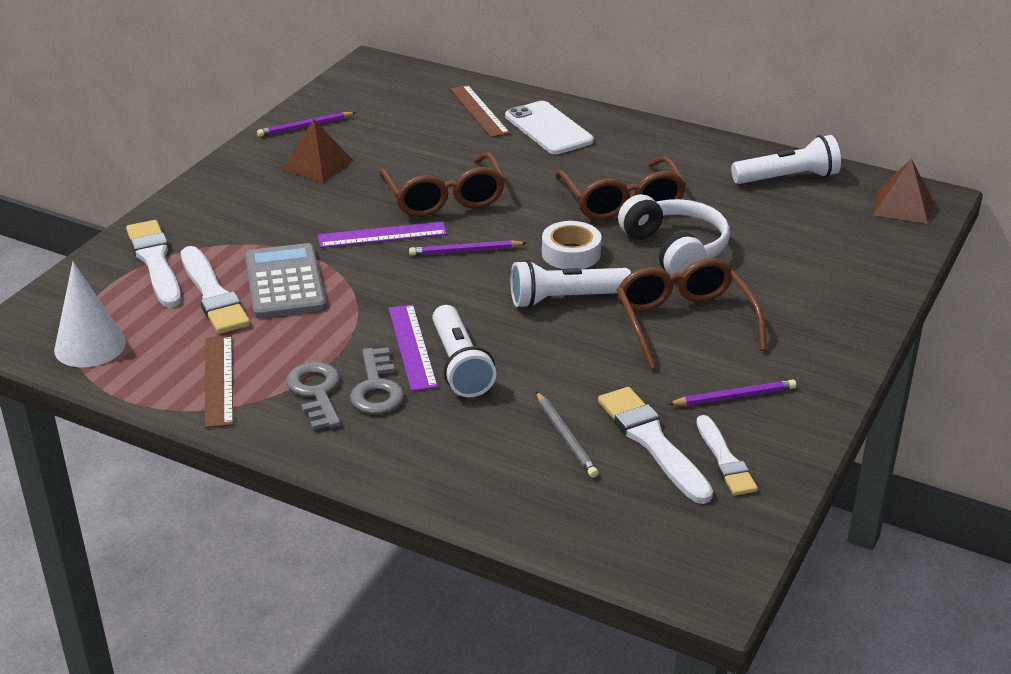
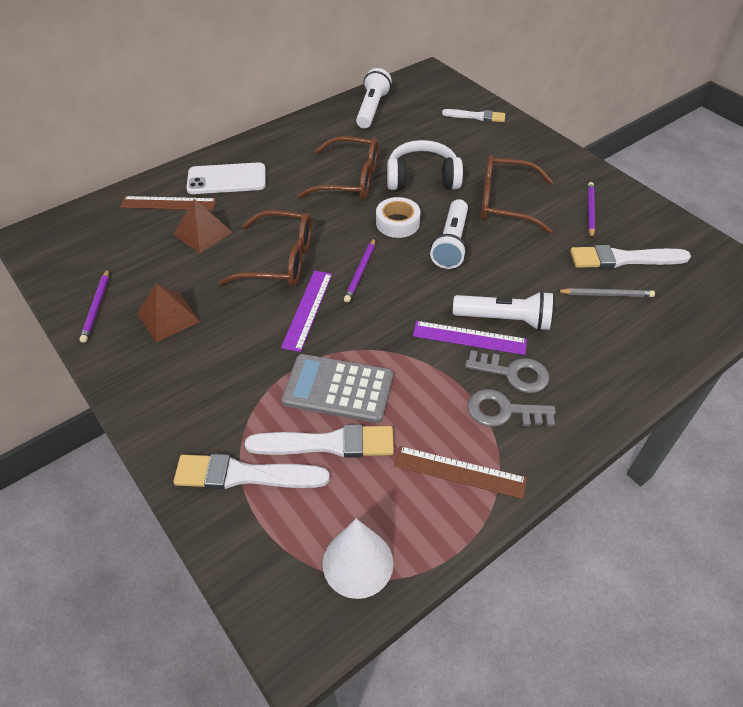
camera: 65 degrees left, 15 degrees up
white brush [696,415,758,496] -> white brush moved to [442,109,505,122]
brown pyramid [873,159,932,224] -> brown pyramid moved to [173,199,232,253]

